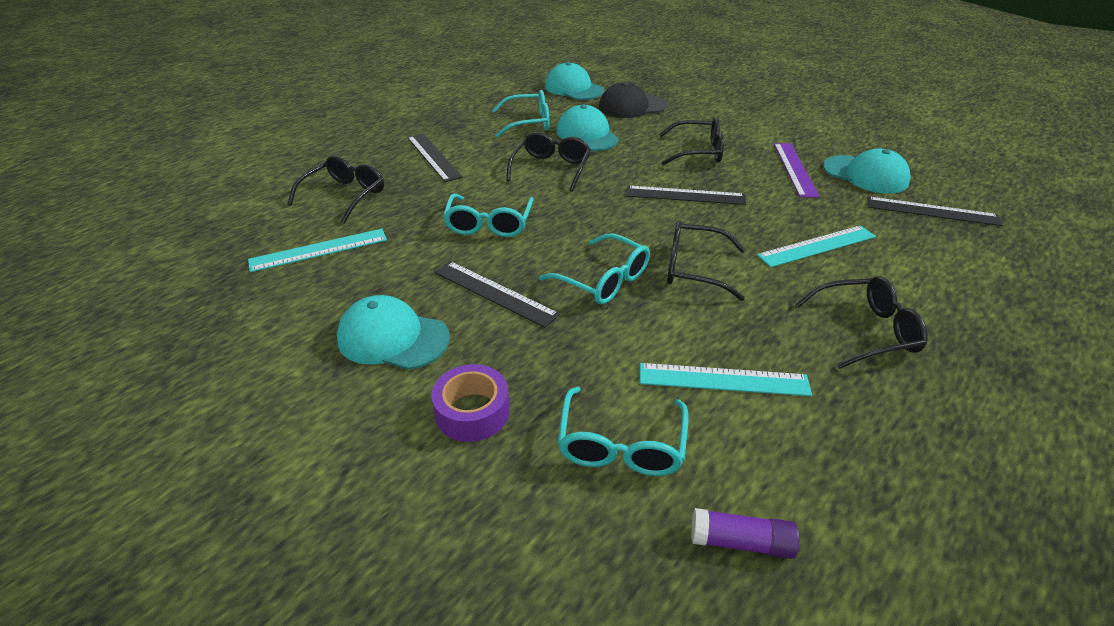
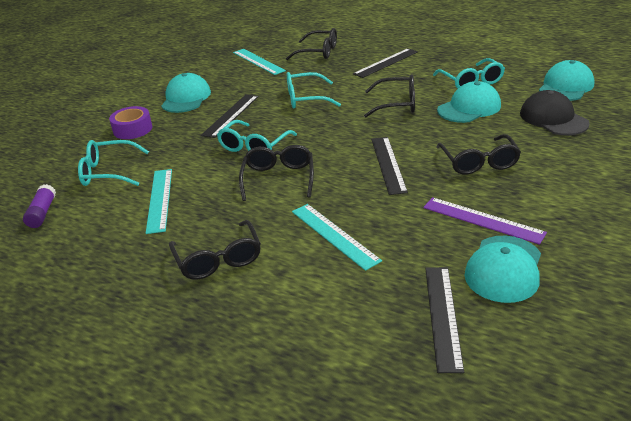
camera: 80 degrees right, 5 degrees down
purple ruler [774,143,820,198] -> purple ruler turned 45 degrees clockwise [423,197,547,245]

